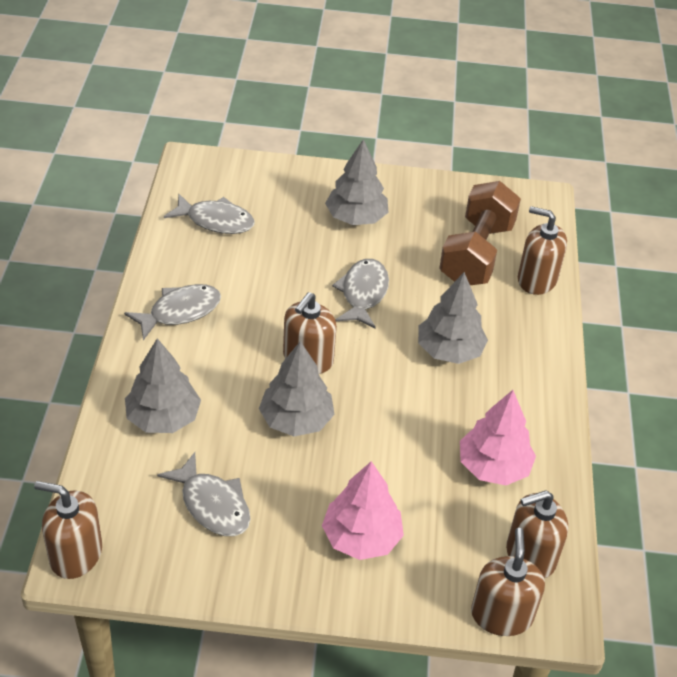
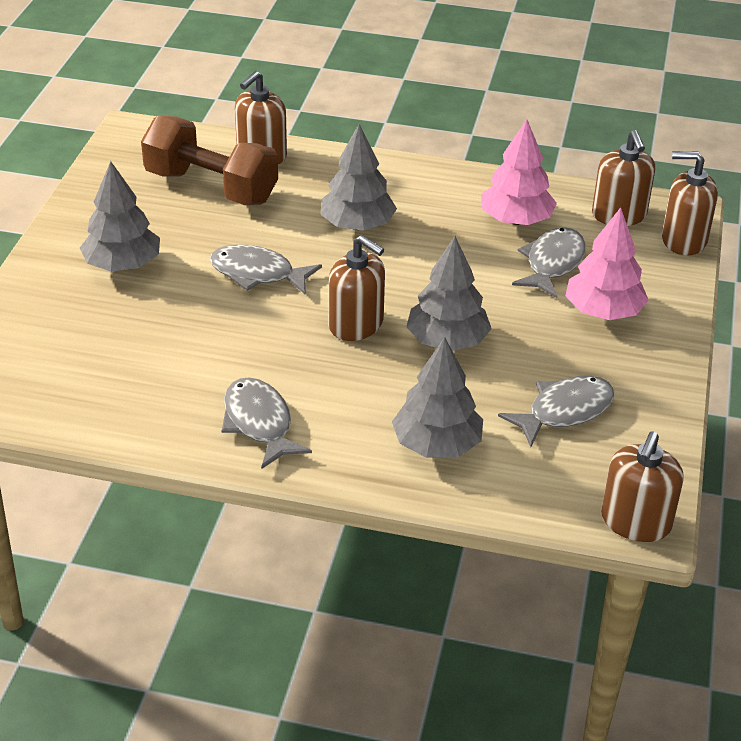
camera: 80 degrees left, 5 degrees down
grey fish [164,194,255,234] -> grey fish moved to [512,227,586,298]

